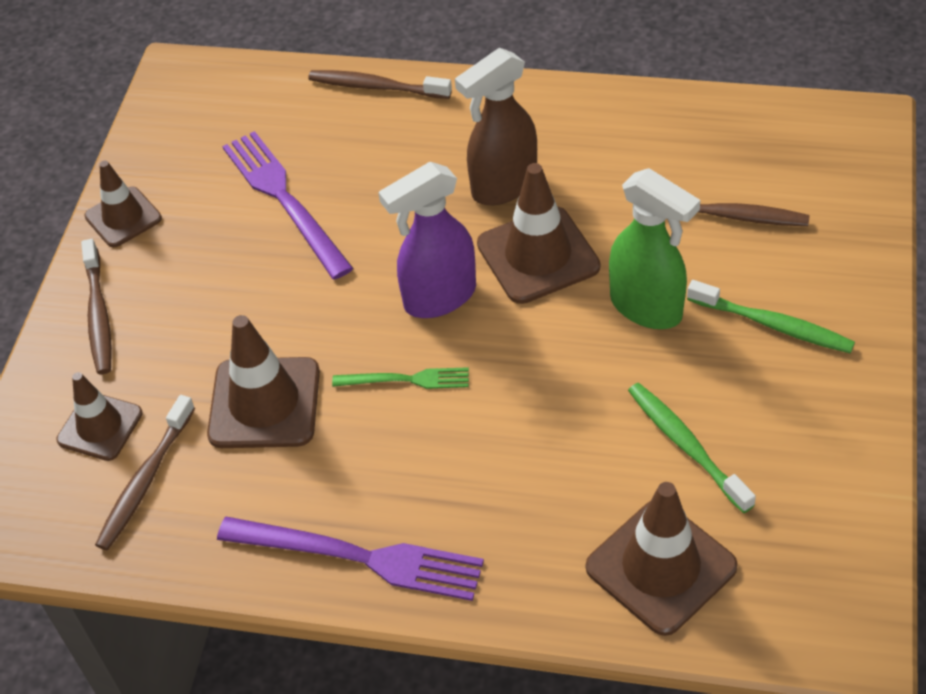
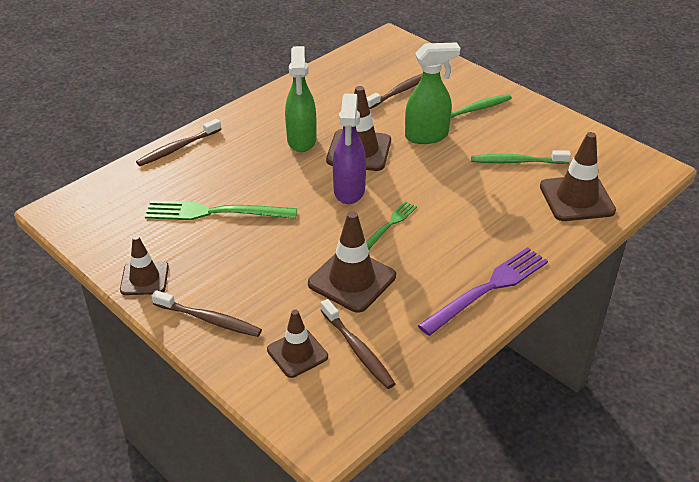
camera: 60 degrees left, 10 degrees down
purple fork [222,131,353,280] -> green fork [145,200,297,220]
brown spray bottle [455,48,537,205] -> green spray bottle [285,46,316,152]

